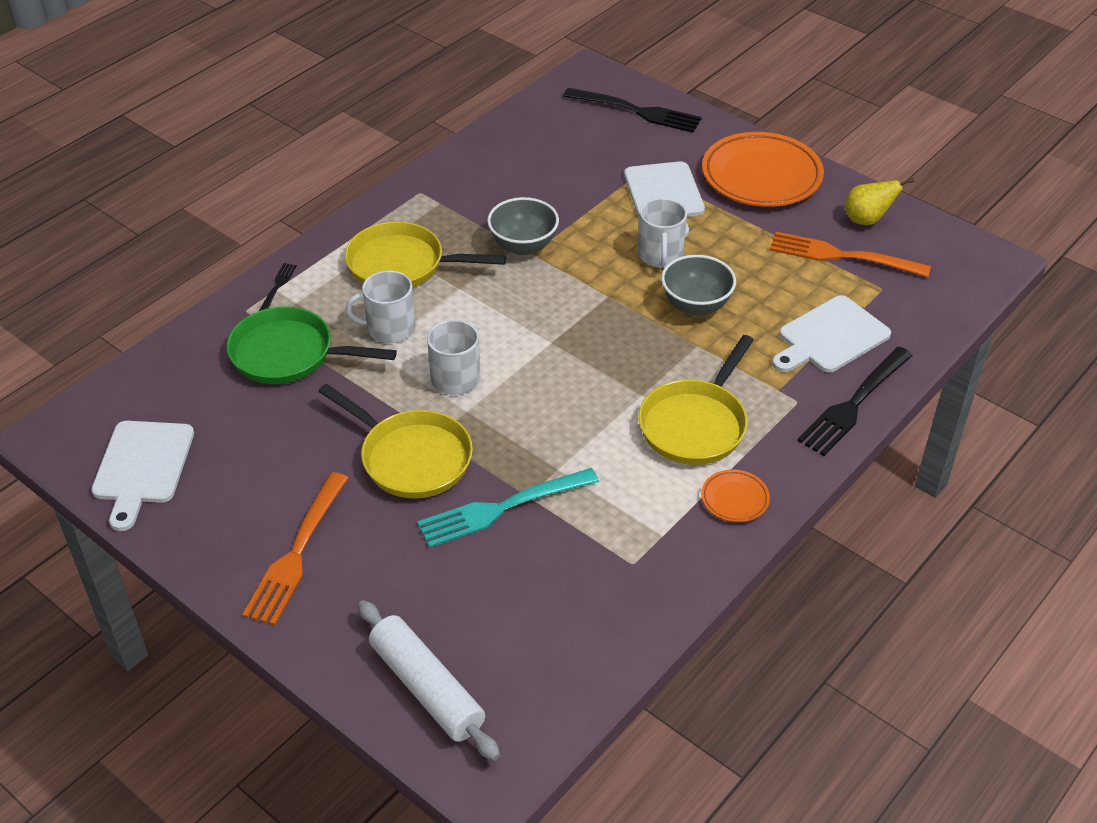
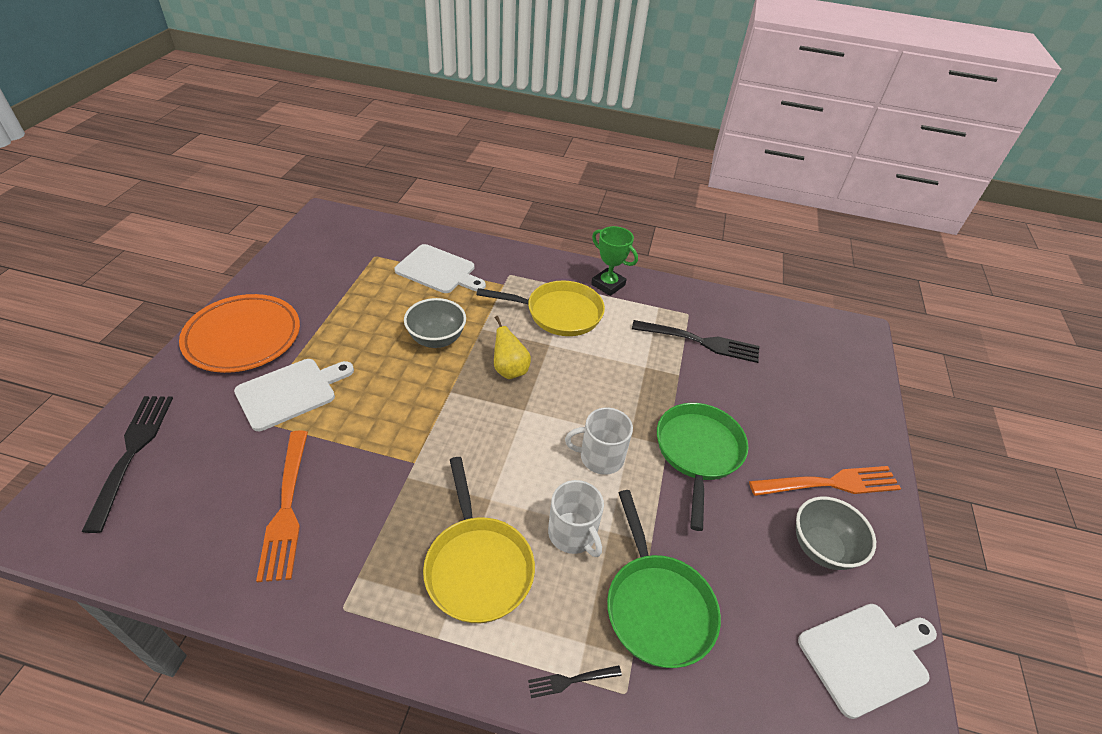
camera: 120 degrees left, 0 degrees up
yellow pan [318,384,473,499] -> green pan [657,403,748,531]
white rolling pin [358,600,500,760] -> none
turquoise fork [417,468,599,548] -> none
grey bowl [487,197,559,255] -> grey bowl moved to [796,496,876,570]
white mug [638,198,687,268] -> none
orange plate [701,469,770,522] -> green trophy [591,226,638,296]
orange fork [770,232,931,277] -> orange fork moved to [256,430,308,582]
black fork [797,347,913,456] -> black fork moved to [632,320,759,363]
yellow pear [845,178,914,225] -> yellow pear moved to [494,316,531,379]

